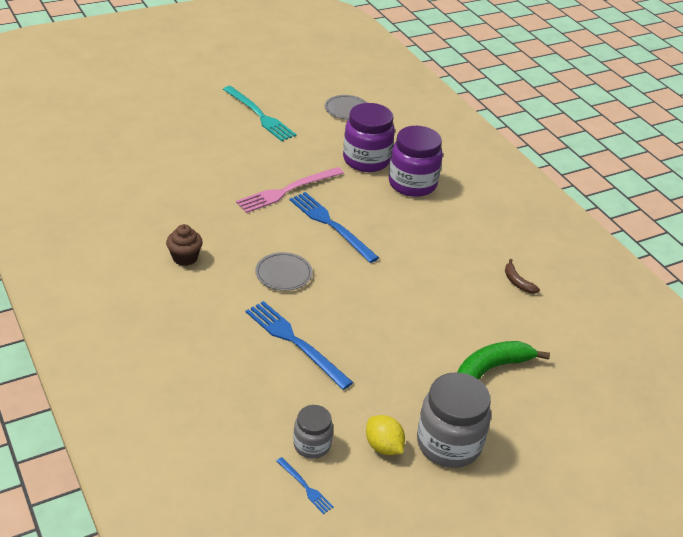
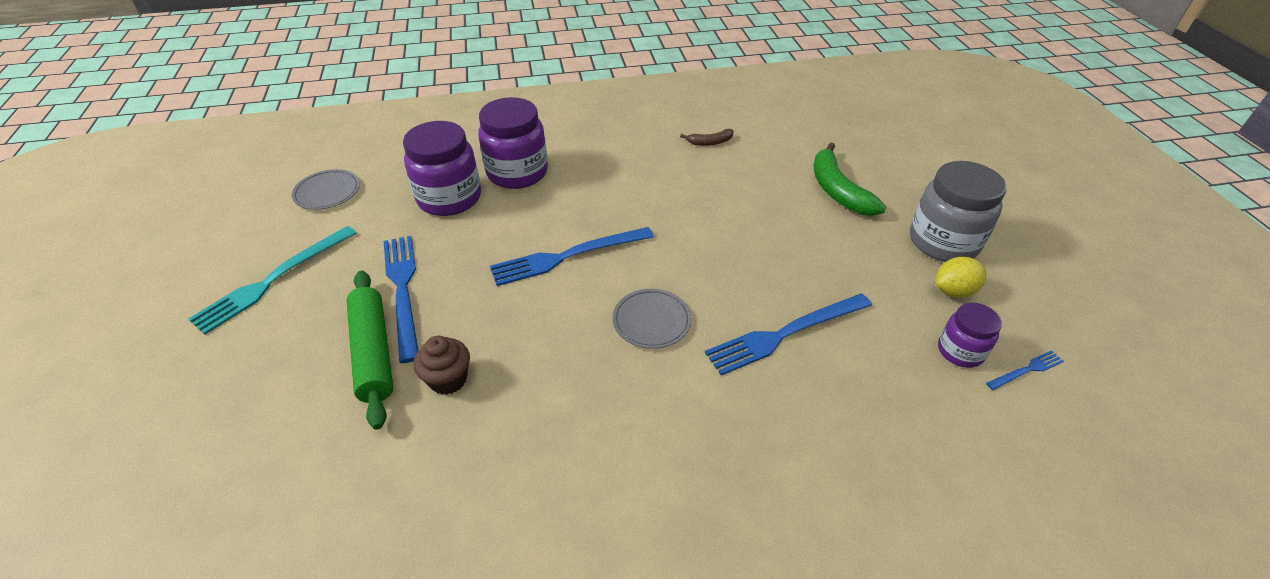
camera: 70 degrees left, 5 degrees up
brown cupcake [166,224,203,266] -> brown cupcake moved to [414,336,470,395]
turquoise fork [223,86,297,141] -> turquoise fork turned 150 degrees clockwise [188,226,356,335]
pink fork [236,167,344,213] -> none
grey jar [293,405,333,459] -> purple jar [938,303,1002,368]
none -> green rolling pin [347,271,393,430]
none -> blue fork [384,236,418,363]

